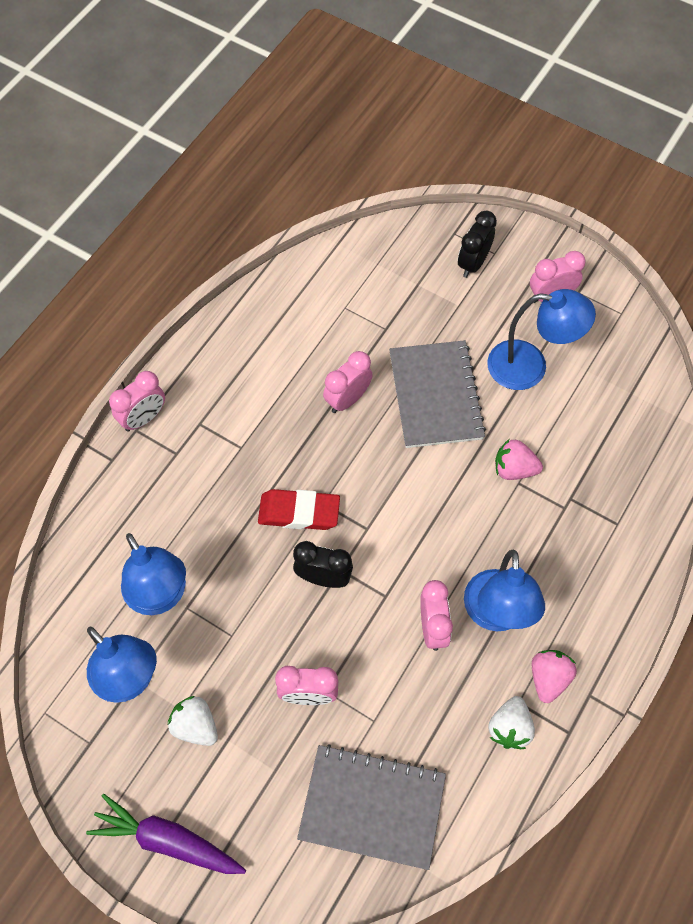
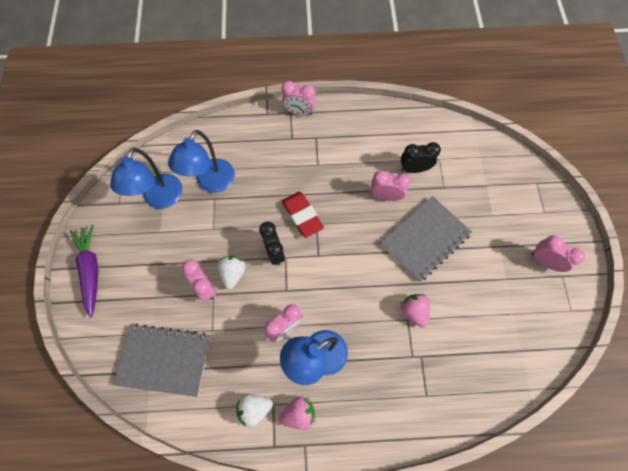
camera: 55 degrees right, 5 degrees up
white strawberry [168,696,218,746] -> white strawberry moved to [217,256,246,289]
grey notebook [297,744,446,870] -> grey notebook turned 60 degrees counterclockwise [113,324,210,397]
black clock [458,211,497,278] -> black clock moved to [401,142,441,173]
blue lamp [487,289,596,390] -> none

